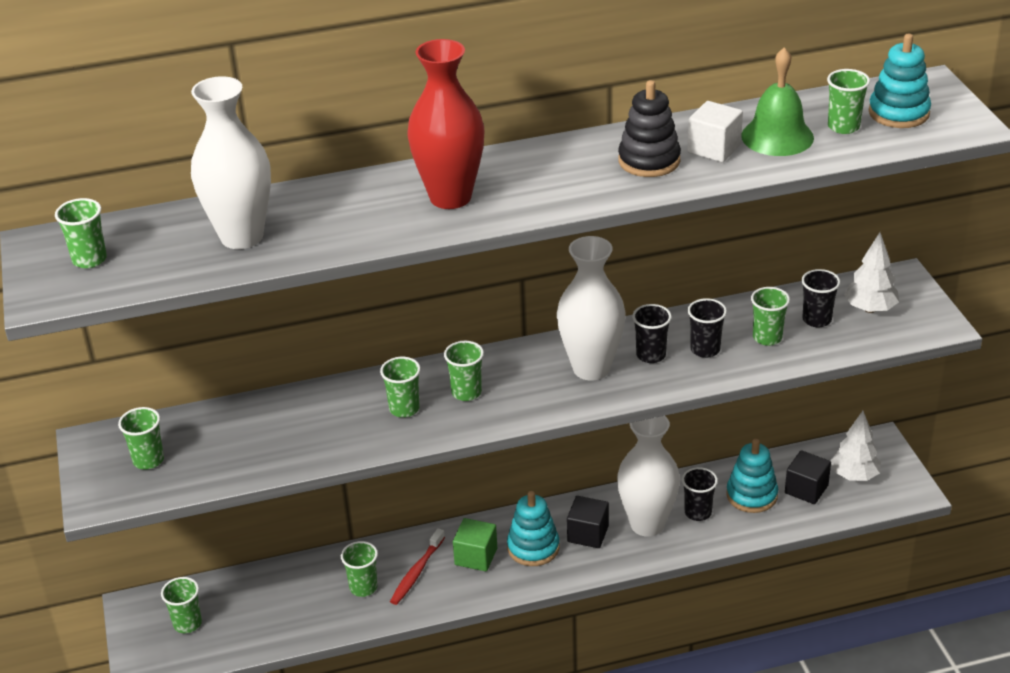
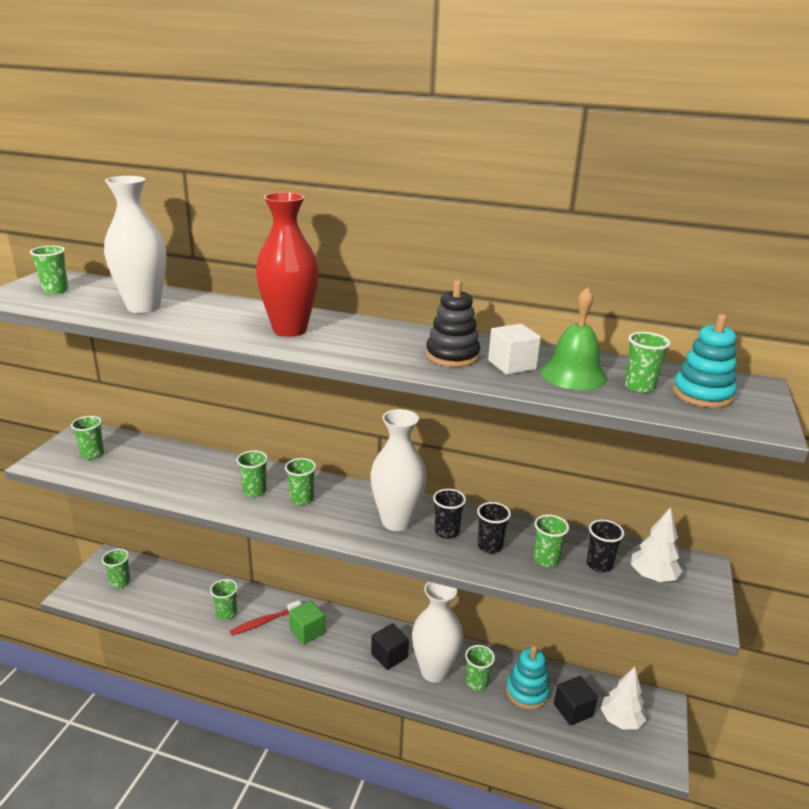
camera: 30 degrees right, 10 degrees down
turquoise stacking toy [507,491,560,566] -> none
black cup [682,467,718,521] -> green cup [465,645,495,691]

